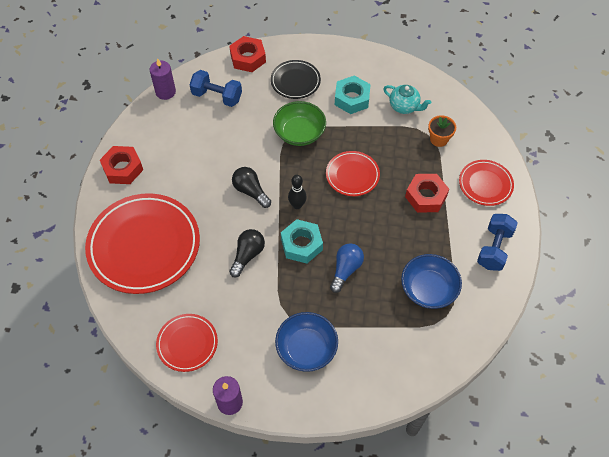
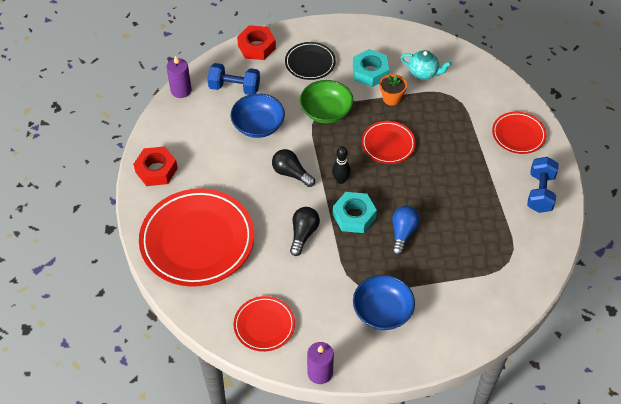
camera: 10 degrees left, 5 degrees down
blue bowl [401,254,462,309] -> blue bowl moved to [231,94,285,138]
red nut [405,174,449,212] -> none
orange flower pot [428,115,456,147] -> orange flower pot moved to [380,74,407,105]

